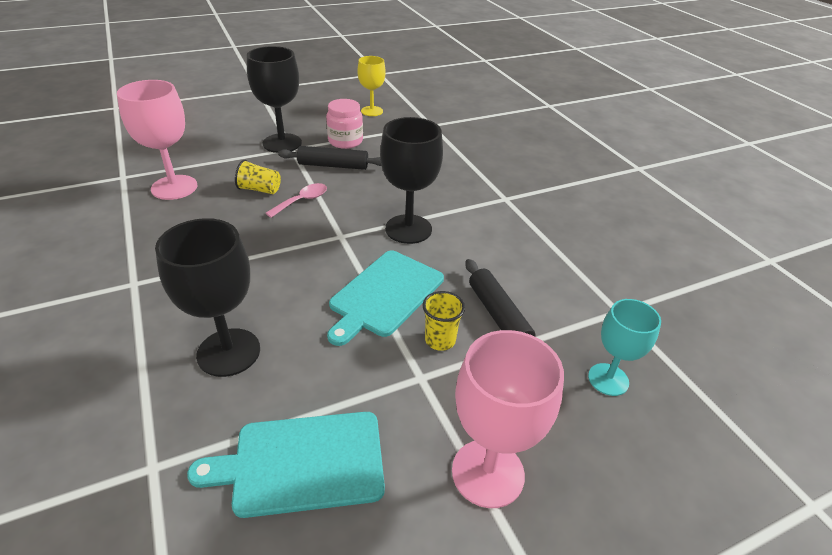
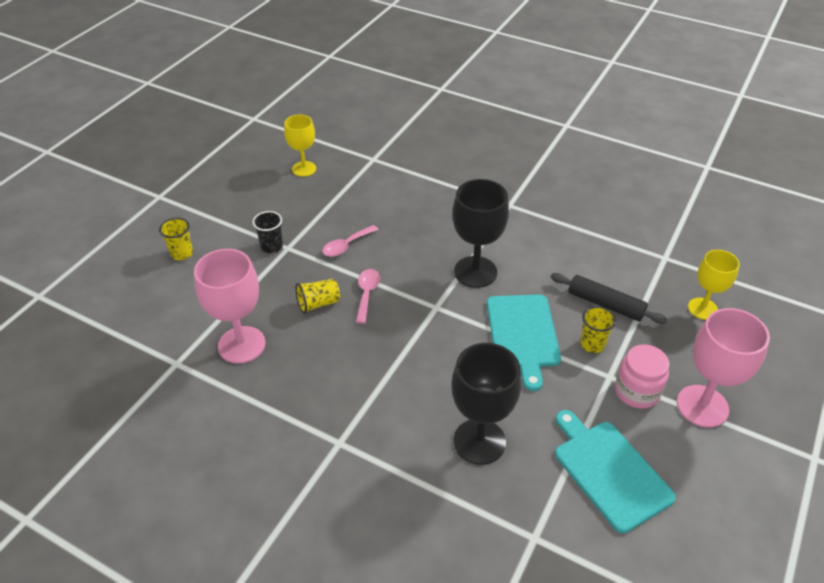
camera: 35 degrees left, 5 degrees up
turquoise cutting board [187,412,385,518] -> turquoise cutting board turned 105 degrees clockwise [555,410,676,533]
black goblet [247,46,302,153] -> black cup [252,211,283,253]
black rolling pin [278,146,381,170] -> pink spoon [323,225,378,257]
pink jar [326,99,363,149] -> pink jar moved to [615,344,669,409]
turquoise goblet [588,299,661,396] -> yellow goblet [688,250,740,320]
none -> yellow cup [159,218,193,260]

